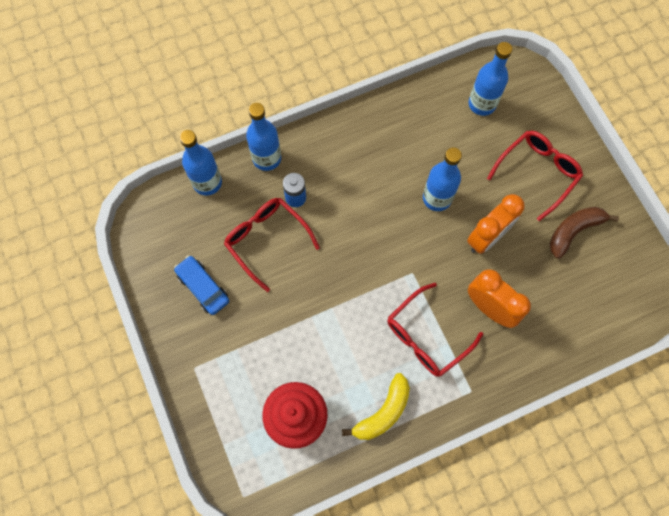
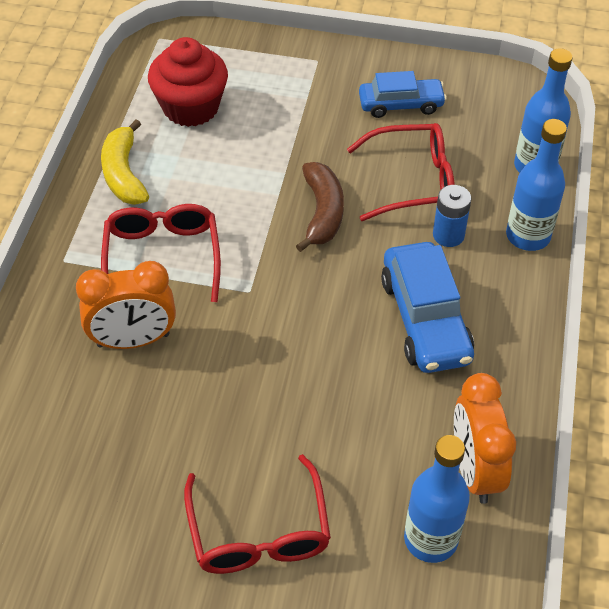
camera: 125 degrees right, 20 degrees down
blue bottle [423,148,462,211] -> none
orange clock [467,194,524,254] -> orange clock moved to [454,373,516,504]
brown banana [550,207,619,259] -> brown banana moved to [296,162,344,252]
none -> blue car [381,242,474,373]

